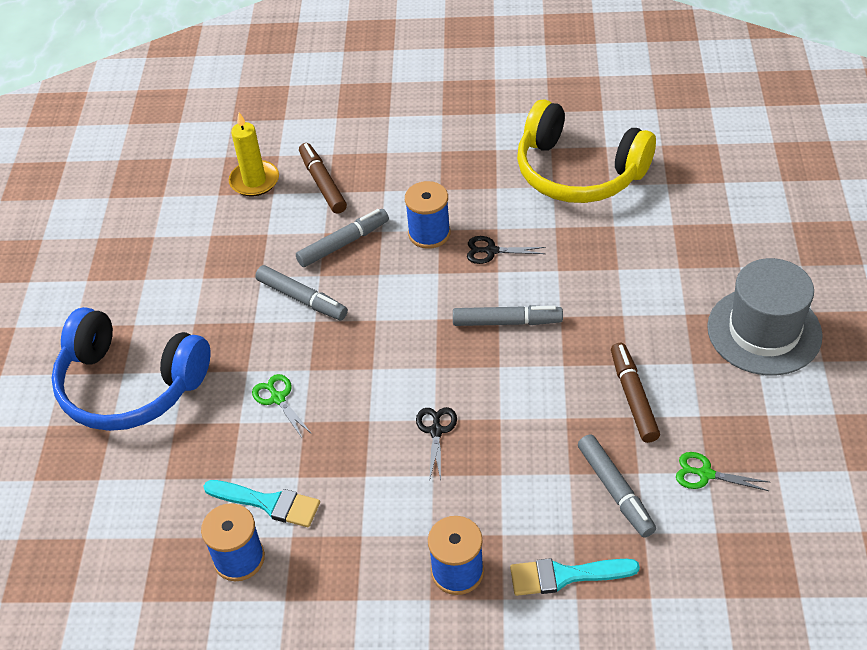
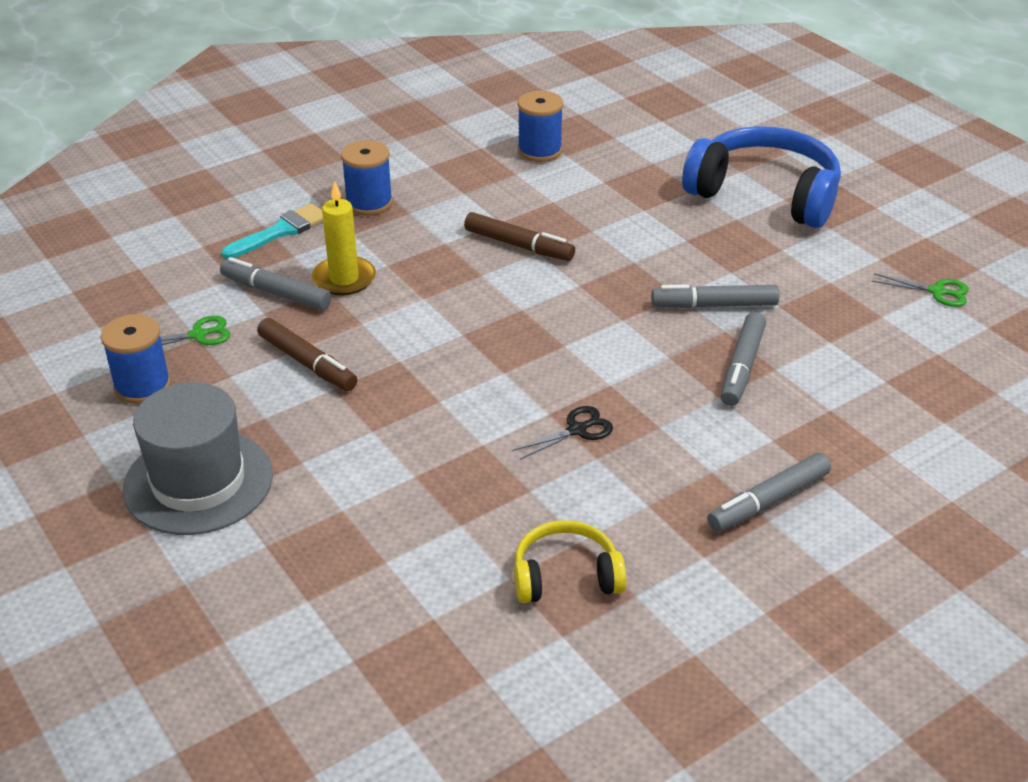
camera: 140 degrees right, 10 degrees down
blue headphones [51,307,210,431] -> blue headphones turned 45 degrees clockwise [682,126,841,228]
turquoise brush [203,480,320,527] -> none
yellow candle [229,112,279,196] -> yellow candle moved to [312,181,376,296]
green scissors [252,374,312,438] -> green scissors moved to [872,273,969,307]
brown marker [299,143,347,214] -> brown marker moved to [464,212,575,261]
blue spool [405,181,450,249] -> blue spool moved to [101,314,171,404]
black scissors [416,407,457,481] -> none
grey marker [453,305,563,326] -> grey marker moved to [707,453,831,532]
yellow headphones [517,100,656,203] -> yellow headphones [514,520,626,603], size x0.53

